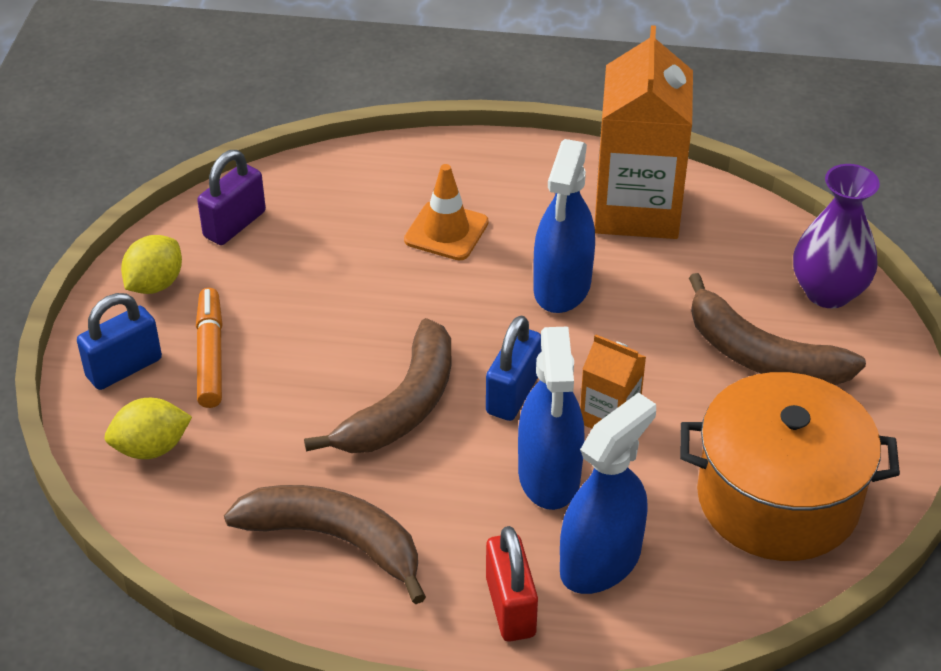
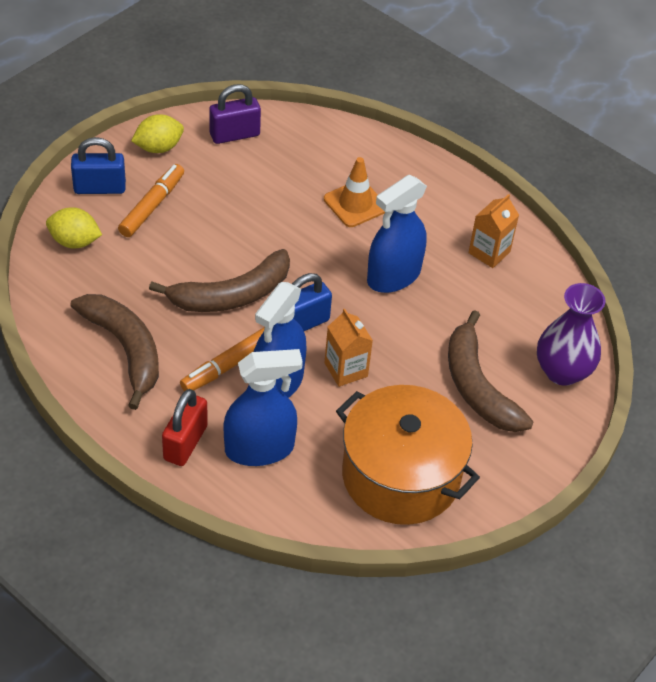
camera: 30 degrees right, 5 degrees up
orange carton [594,25,693,239] -> orange carton [469,194,519,268], size x0.49
none -> orange marker [180,327,265,391]

